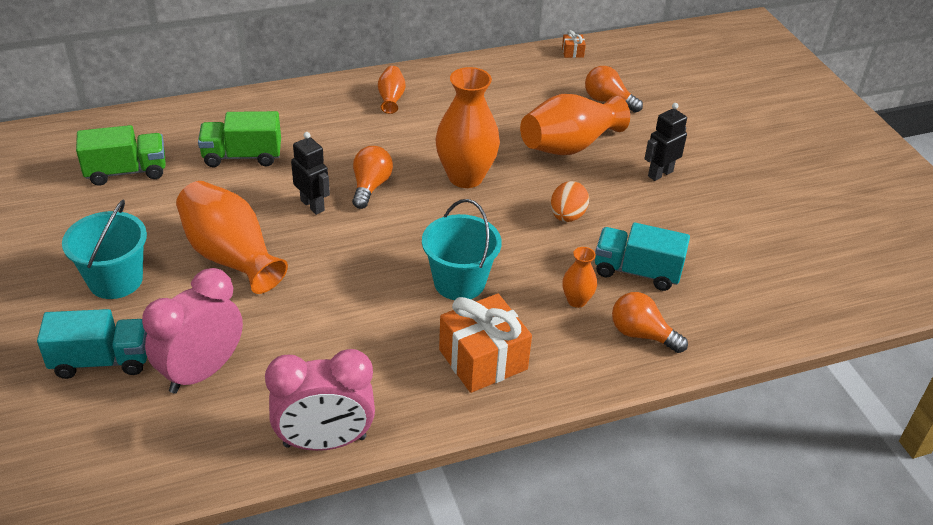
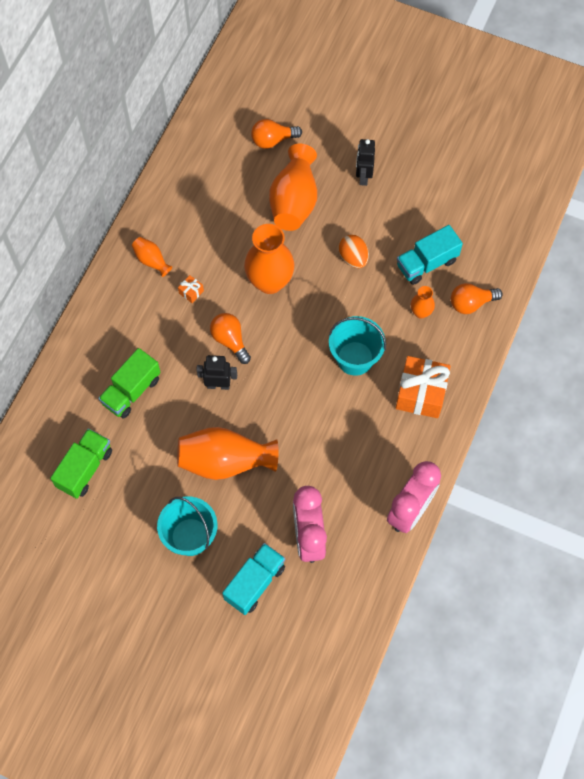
camera: 45 degrees left, 25 degrees up
orange gift [562,30,586,58] -> orange gift moved to [178,275,204,303]

